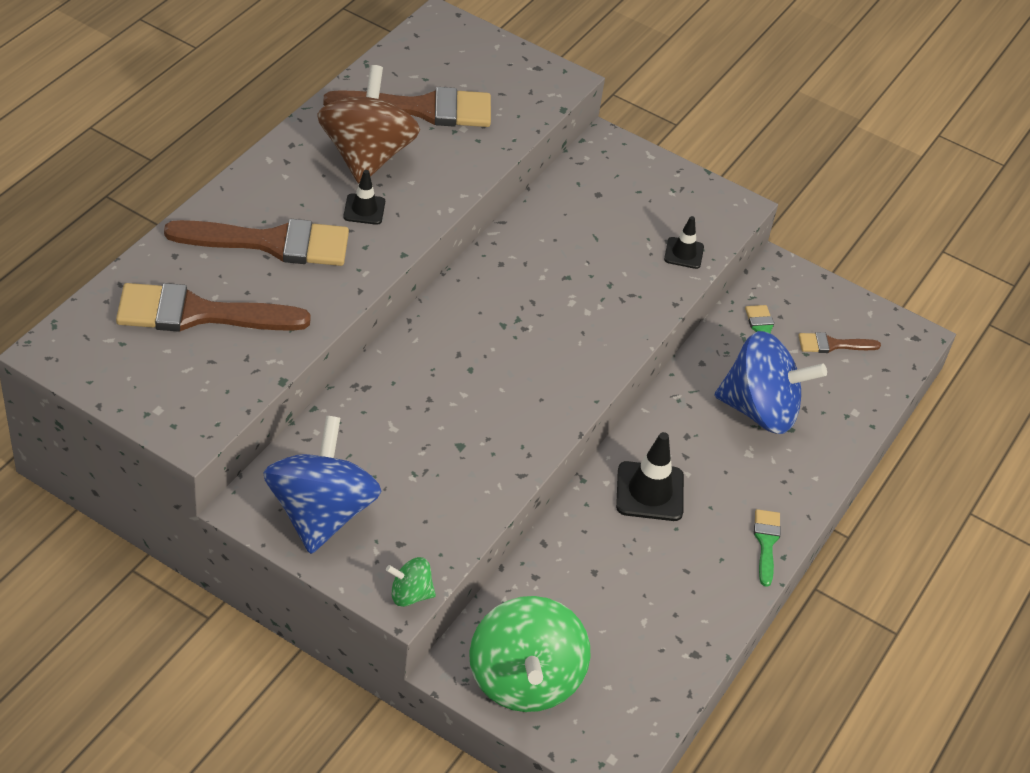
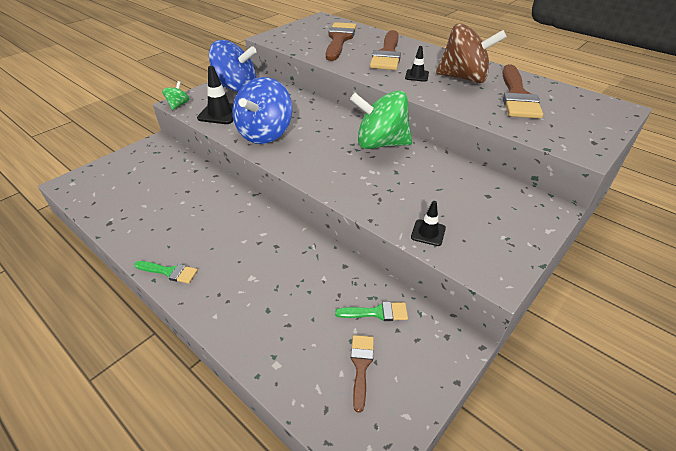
camera: 105 degrees right, 5 degrees down
green spinning top [469,596,591,712] -> green spinning top moved to [350,91,412,149]
black traffic cone [616,432,684,521] -> black traffic cone moved to [197,66,234,124]
blue spinning top [714,331,827,434] -> blue spinning top moved to [232,77,292,144]

